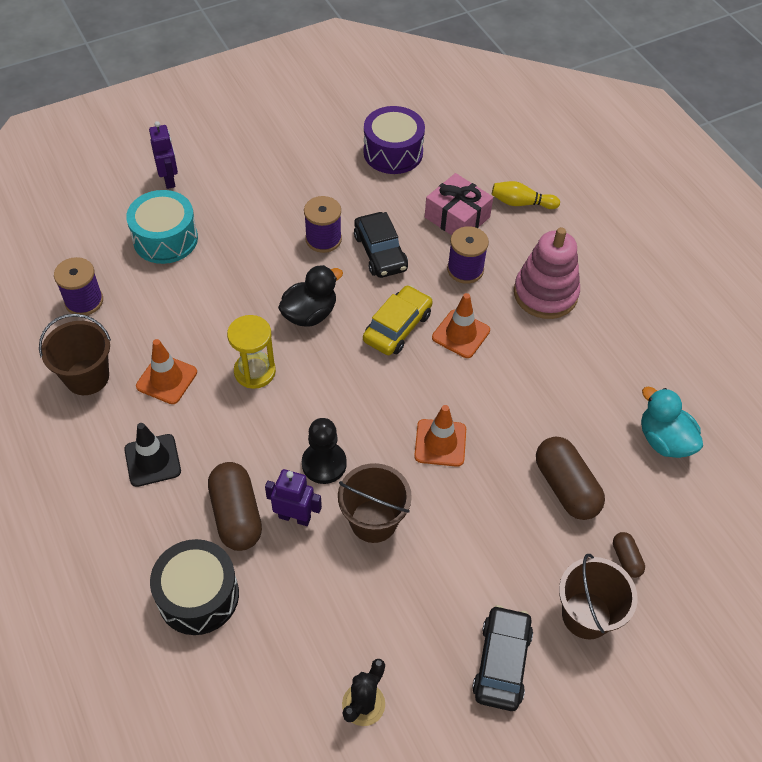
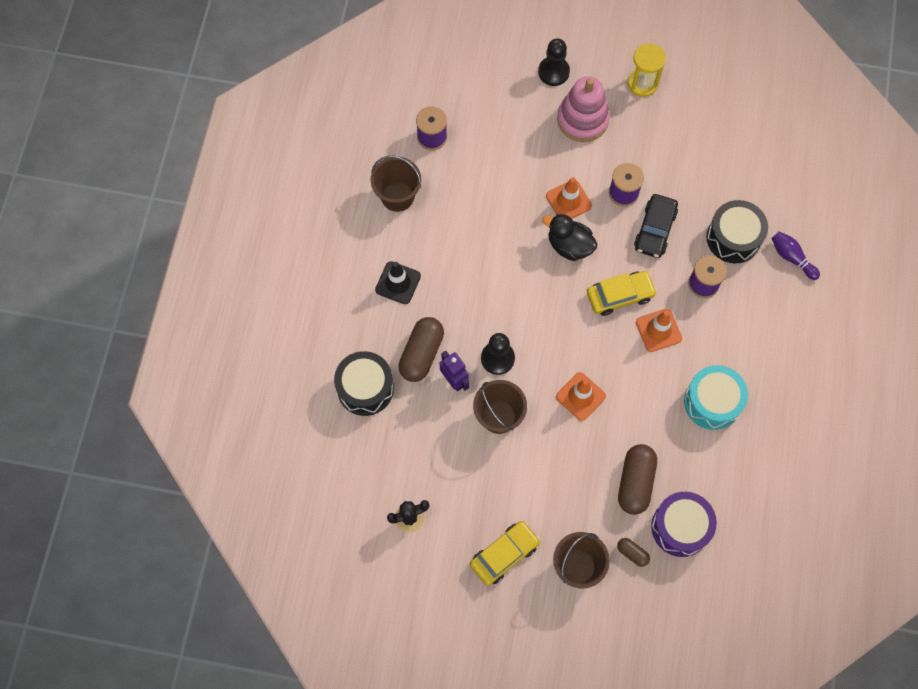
camera: 40 degrees right, 15 degrees up
turquoise drum [126,190,198,264] -> turquoise drum moved to [684,365,748,430]
orange traffic cone [136,339,197,404] -> orange traffic cone moved to [546,177,592,219]
purple robot [149,121,178,189] -> black pawn [538,39,570,86]
yellow hourglass [227,315,276,389] -> yellow hourglass moved to [628,43,666,97]
black duck [278,265,343,327] -> black duck turned 150 degrees counterclockwise [542,214,597,261]
purple drum [363,106,425,174] -> purple drum moved to [651,492,717,557]
pink gift [425,173,493,235] -> black drum [706,200,768,263]
black car [472,605,533,711] -> yellow car [470,521,540,586]
yellow bowling pin [492,181,560,209] -> purple bowling pin [771,231,820,280]
pink stacking toy [514,227,580,319] -> pink stacking toy moved to [557,76,610,142]
brown capsule [613,532,645,578] -> brown capsule turned 75 degrees counterclockwise [617,538,650,567]
turquoise duck [641,387,703,458] -> none

